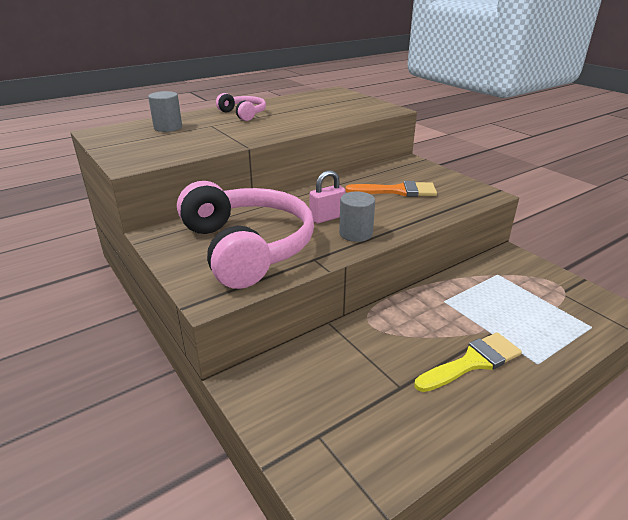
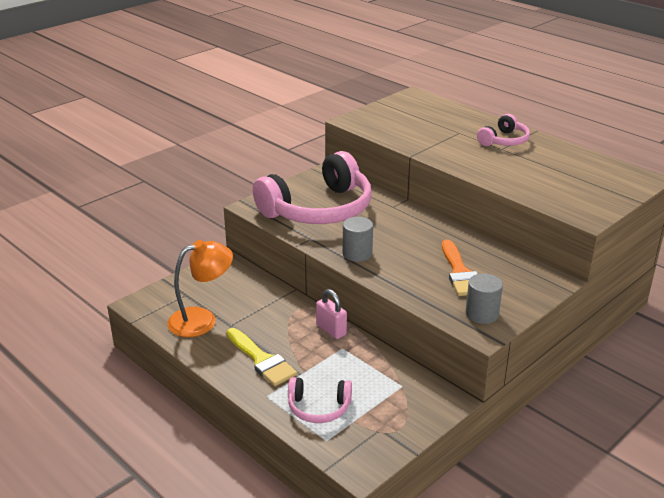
camera: 80 degrees right, 0 degrees up
grey cylinder [148,91,182,132] -> grey cylinder moved to [466,273,503,324]
pink padlock [310,170,346,224] -> pink padlock moved to [316,289,347,339]
none -> orange lamp [167,240,233,337]
none -> pink headphones [288,377,352,423]

